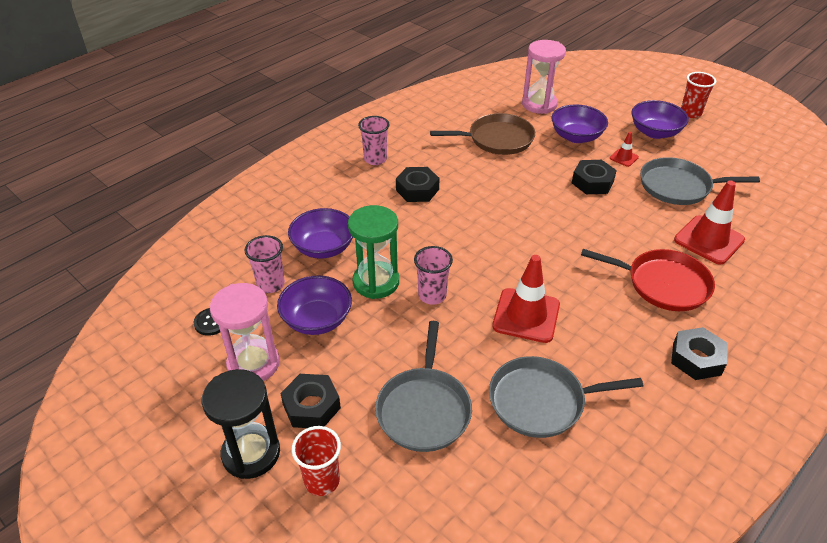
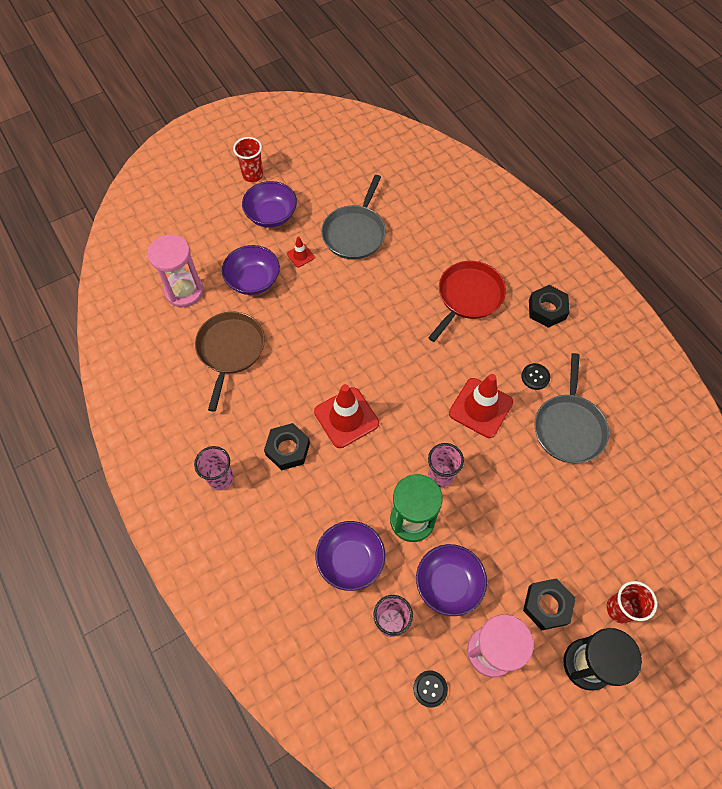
camera: 75 degrees left, 20 degrees up
grey pan [375,321,472,452] -> none
black nut [572,160,617,194] -> none
red traffic cone [674,180,745,265] -> red traffic cone moved to [314,384,379,448]
none -> black button [521,363,550,390]

